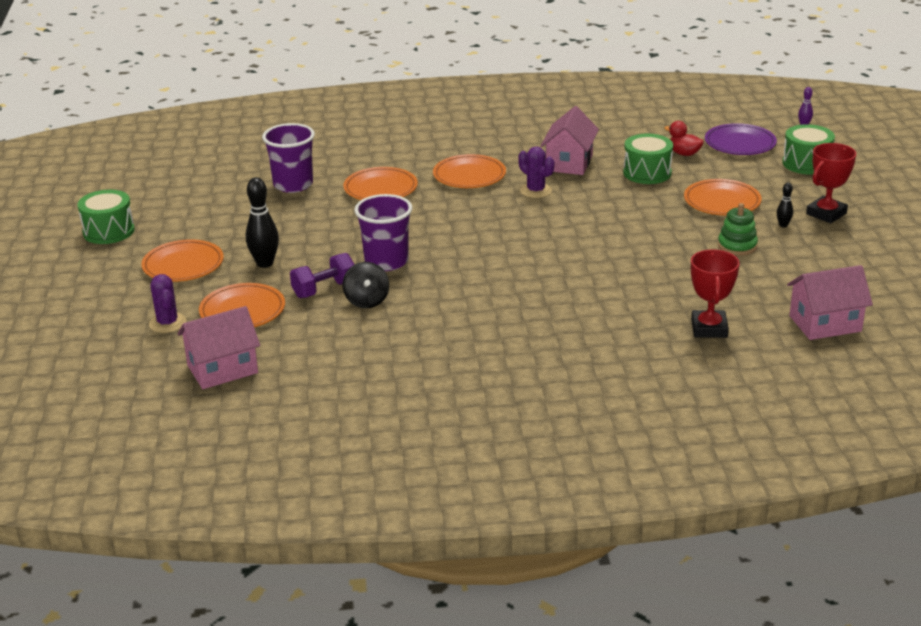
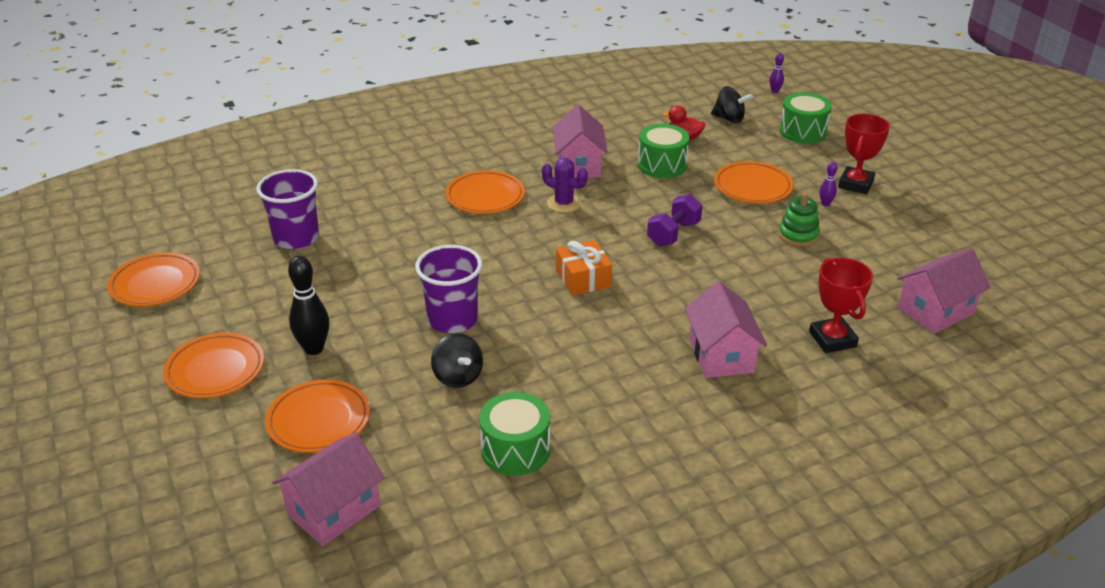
camera: 20 degrees left, 5 degrees up
green drum [78,190,135,244] -> green drum moved to [479,392,550,475]
purple cactus [149,274,186,333] -> none
purple dumbbell [290,253,355,298] -> purple dumbbell moved to [647,194,702,246]
orange plate [343,167,418,200] -> orange plate moved to [107,252,200,307]
purple plate [705,123,777,155] -> black spinning top [711,86,753,123]
black bowling pin [777,183,793,228] -> purple bowling pin [820,162,837,206]
none -> orange gift [556,240,612,296]
none -> pink house [685,281,767,378]

